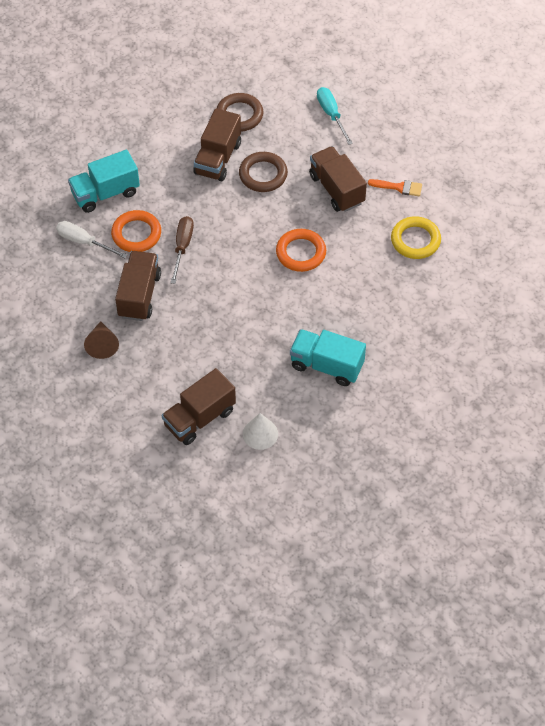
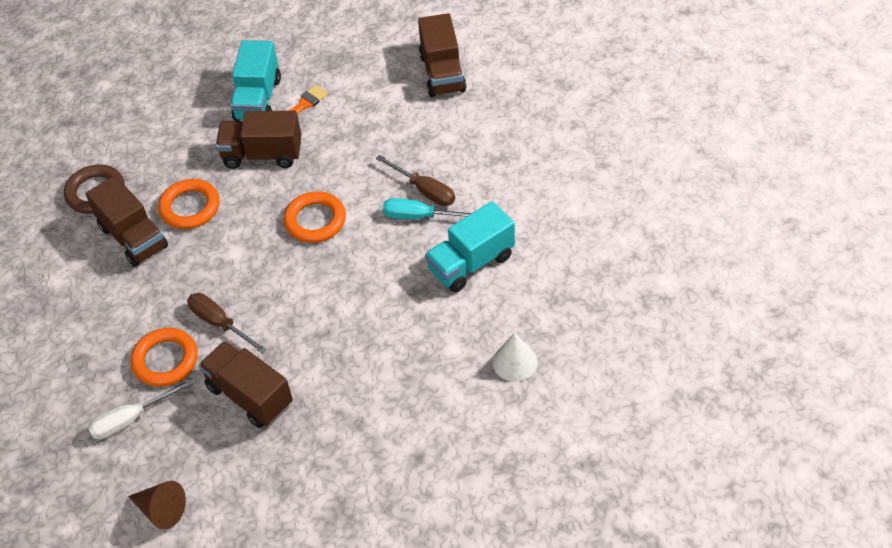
camera: 55 degrees left, 5 degrees down
turquoise truck [68,150,140,213] -> turquoise truck moved to [230,40,281,121]
brown cone [84,321,119,359] -> brown cone moved to [128,481,186,530]
brown truck [162,368,236,445] -> brown truck moved to [418,13,466,97]
brown ring [239,152,288,192] -> orange ring [158,179,220,229]
turquoise screwdriver [317,87,353,145] -> turquoise screwdriver moved to [383,198,471,220]
yellow ring [391,216,441,259] -> none
none -> brown screwdriver [376,155,455,206]

